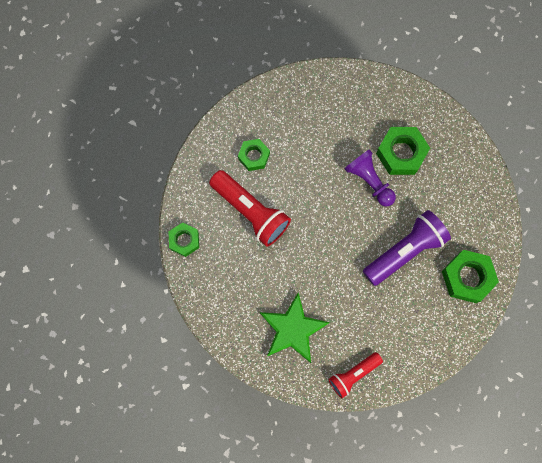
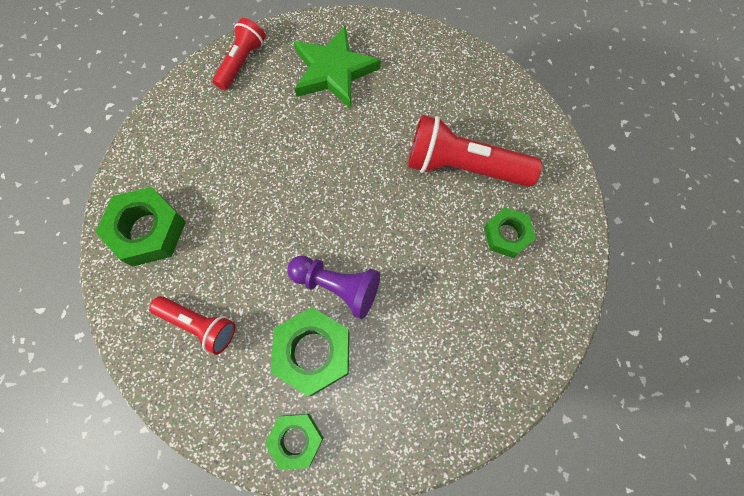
camera: 150 degrees right, 5 degrees down
green nut [168,222,199,257] -> green nut moved to [265,414,324,470]
purple flashlight [363,210,451,286] -> none
none -> red flashlight [149,296,235,355]

